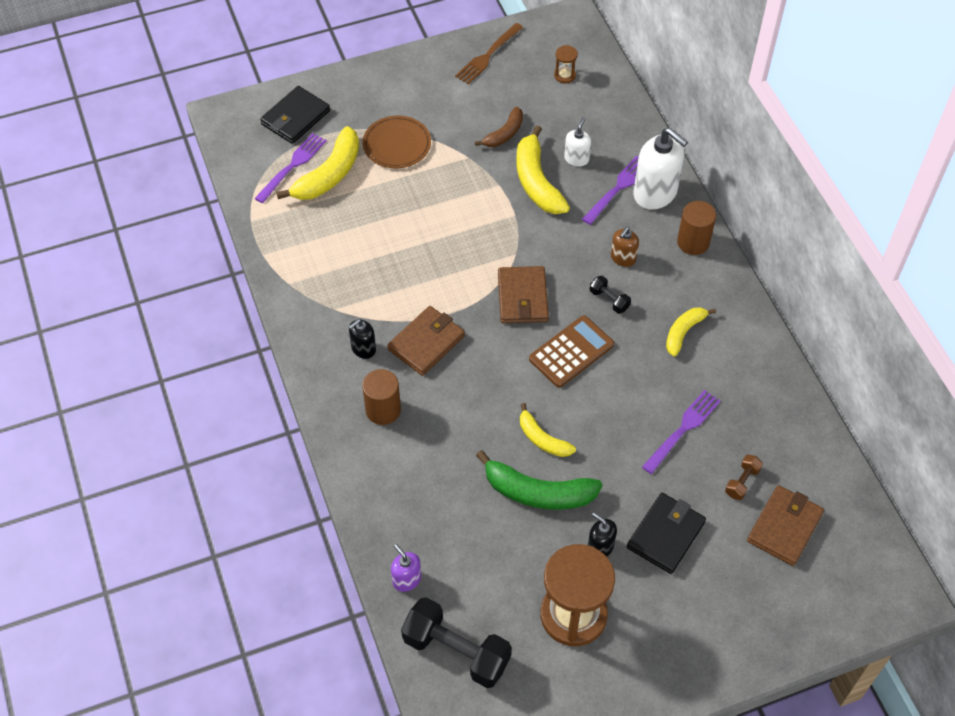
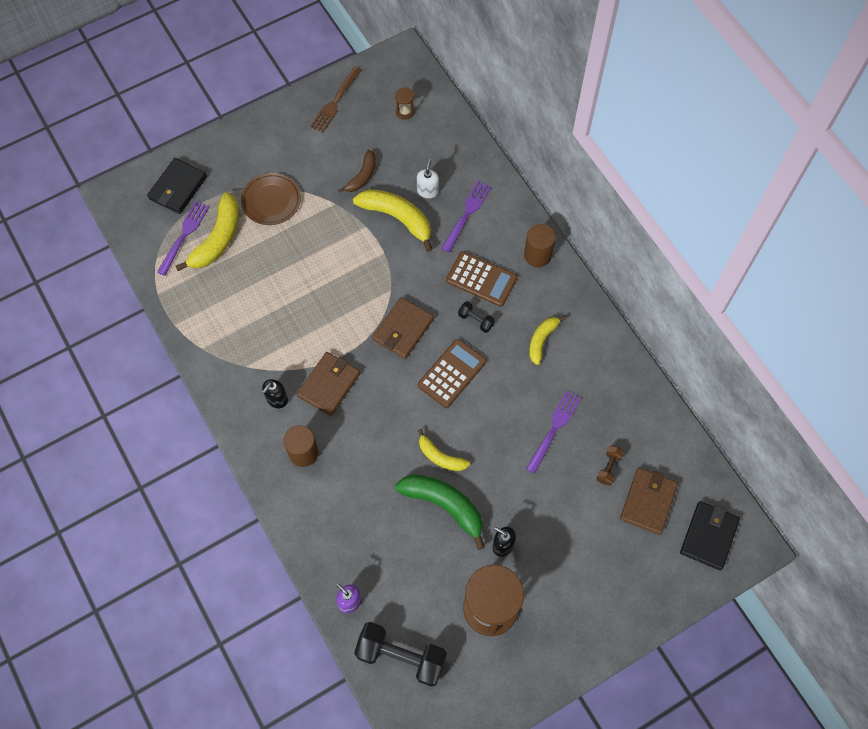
camera: 10 degrees left, 10 degrees up
green banana [476,450,603,510] -> green banana turned 150 degrees counterclockwise [395,475,485,550]
brown wallet [498,266,549,323] -> brown wallet turned 45 degrees clockwise [372,297,434,359]
yellow banana [516,125,570,214] -> yellow banana turned 150 degrees clockwise [353,189,432,252]
brown soap dispenser [611,227,639,267] -> brown calculator [446,251,517,307]
black wallet [627,493,706,574] -> black wallet moved to [680,501,740,571]
white soap dispenser [634,128,688,210] -> none

